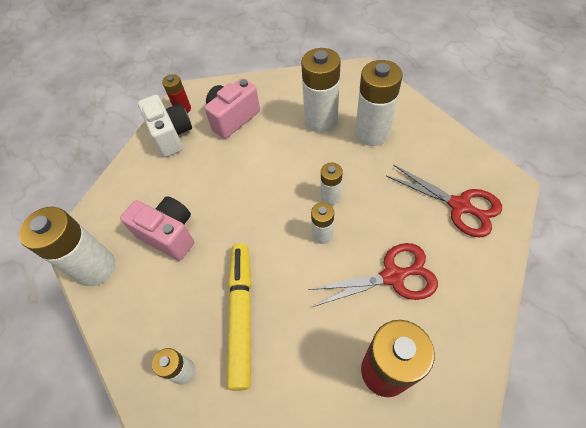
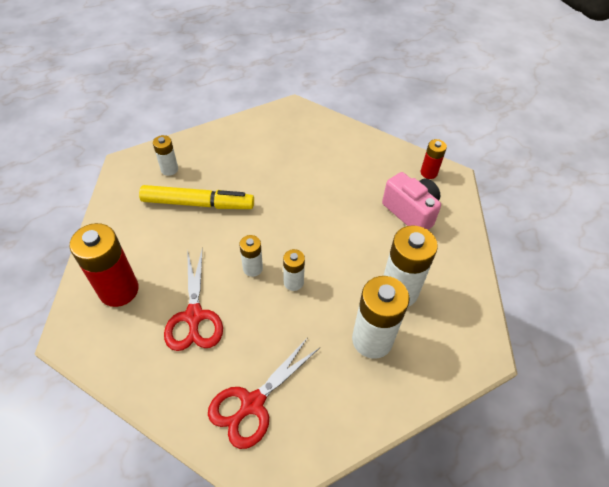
camera: 90 degrees right, 5 degrees down
white battery [19,207,115,286] -> none
pink camera [120,196,194,261] -> none
white camera [138,95,192,157] -> none

